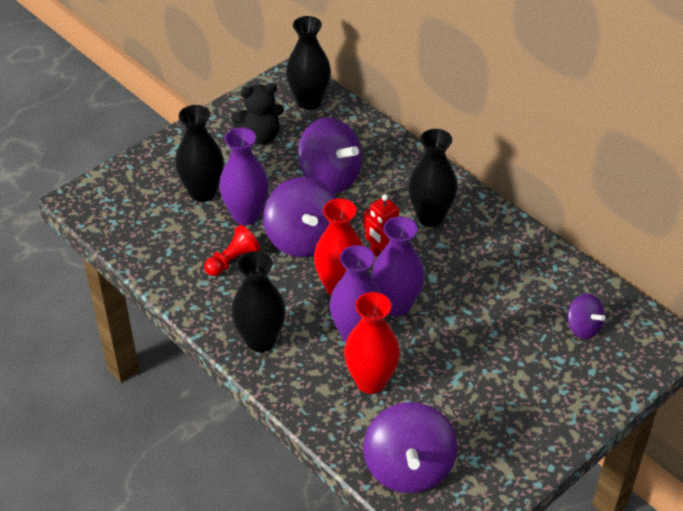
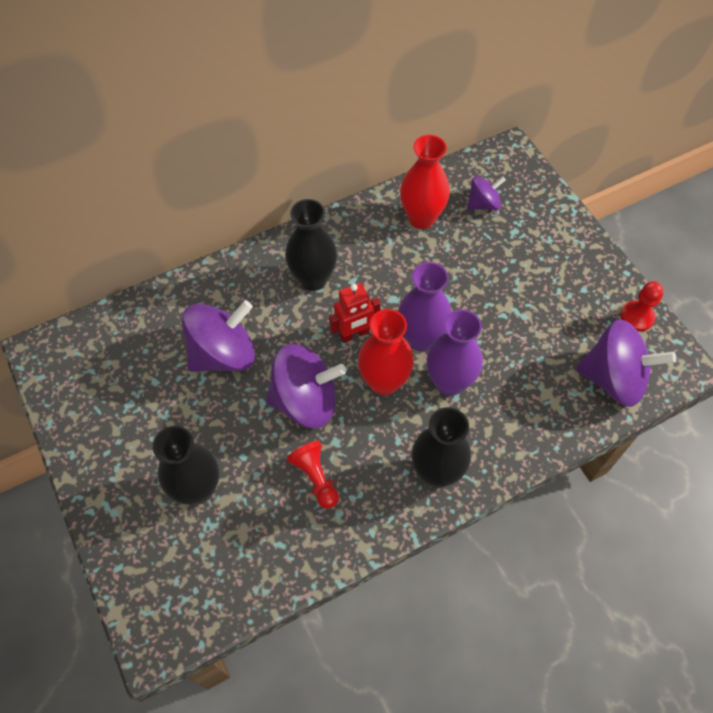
camera: 75 degrees left, 15 degrees up
purple vase [219,127,269,225] -> none
black teddy bear [231,83,284,145] -> none
black vase [286,16,331,110] -> none
red vase [344,292,400,394] -> red vase moved to [400,135,450,229]
none -> red pawn [621,281,664,332]

